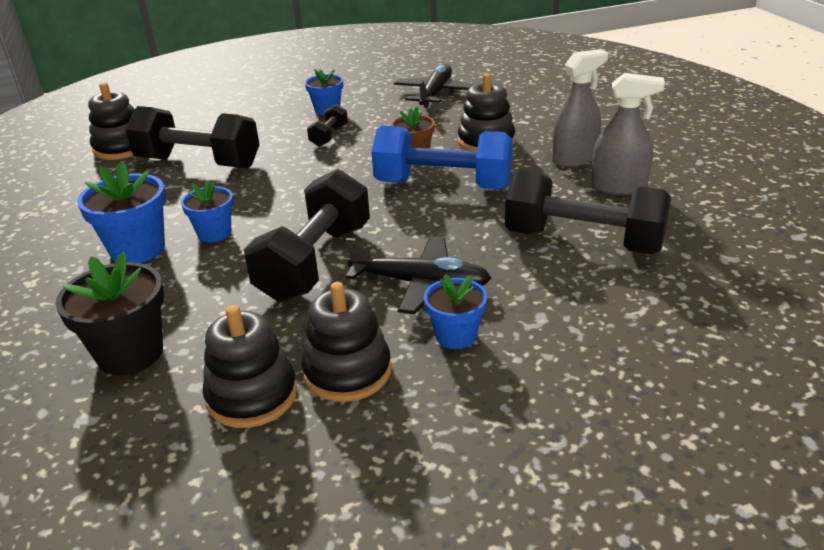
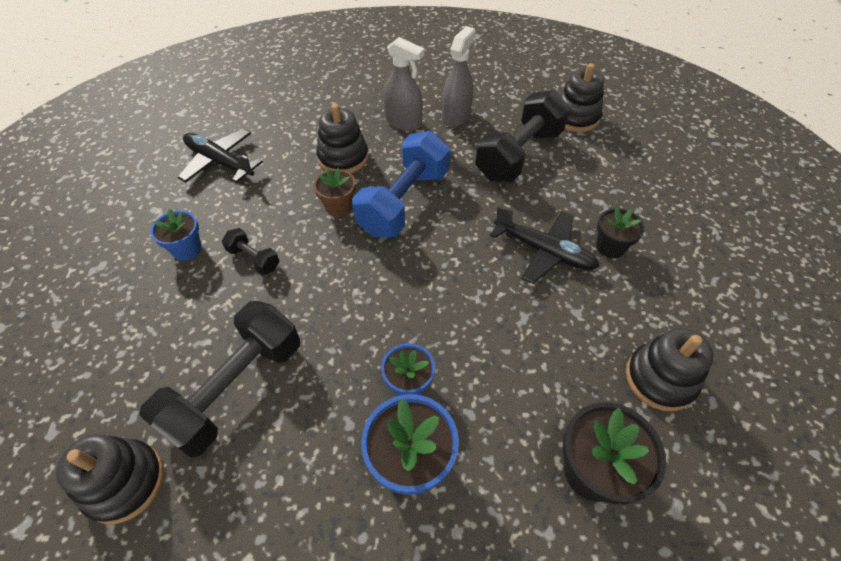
camera: 75 degrees left, 20 degrees up
black dumbbell [244,169,370,302] -> none
black stacking toy [302,282,392,402] -> black stacking toy moved to [560,63,604,132]
black plane [346,236,491,314] -> black plane turned 90 degrees clockwise [490,205,600,284]
blue flower pot [424,274,487,349] -> black flower pot [596,207,644,258]
grey spray bottle [552,49,608,167] -> grey spray bottle turned 135 degrees clockwise [383,37,425,131]

